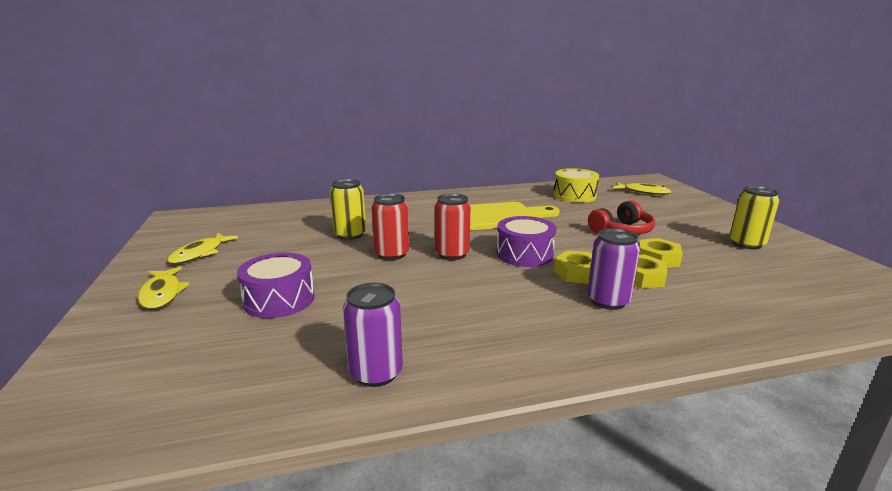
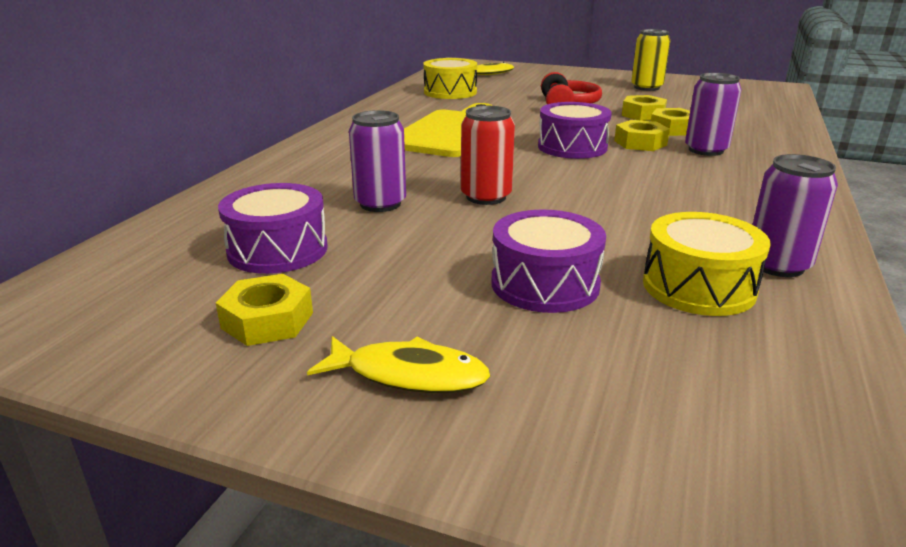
camera: 55 degrees left, 5 degrees up
yellow fish [167,233,238,264] -> yellow nut [216,274,313,346]
yellow can [330,179,366,240] -> purple can [349,110,406,212]
red can [435,193,471,260] -> none
none -> purple drum [218,183,328,274]
none -> yellow drum [643,212,771,316]

